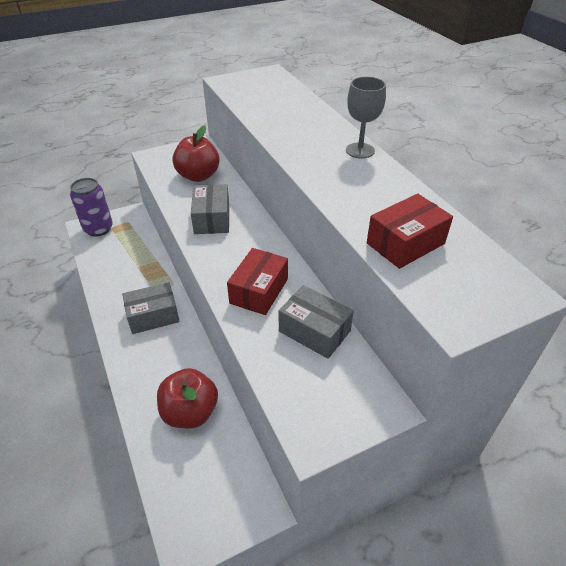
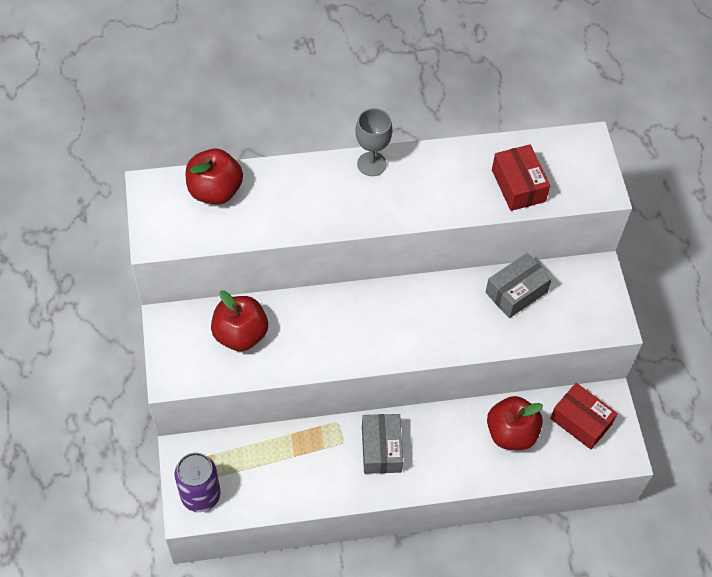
camera: 75 degrees left, 15 degrees up
grey box [191,184,229,234] -> none
red box [227,248,288,315] -> red box moved to [550,383,618,449]
none -> red apple [186,149,243,205]

